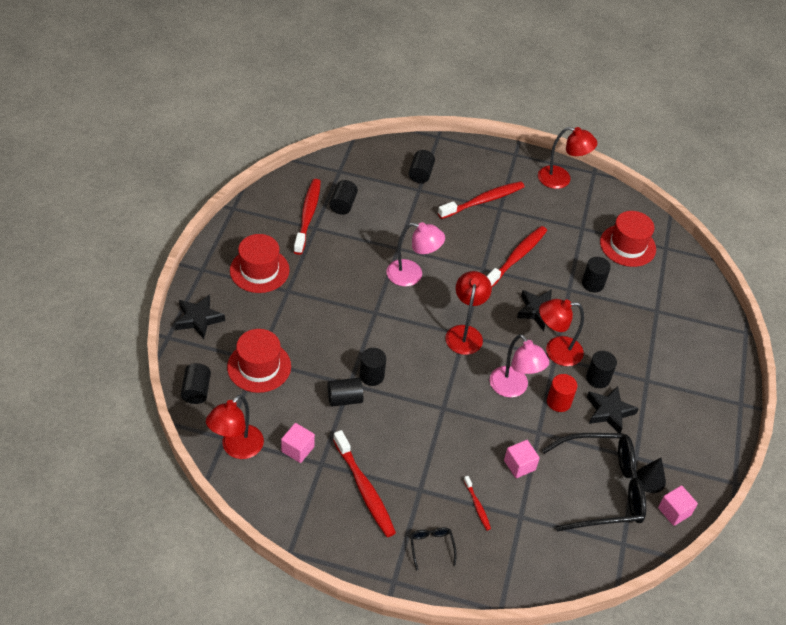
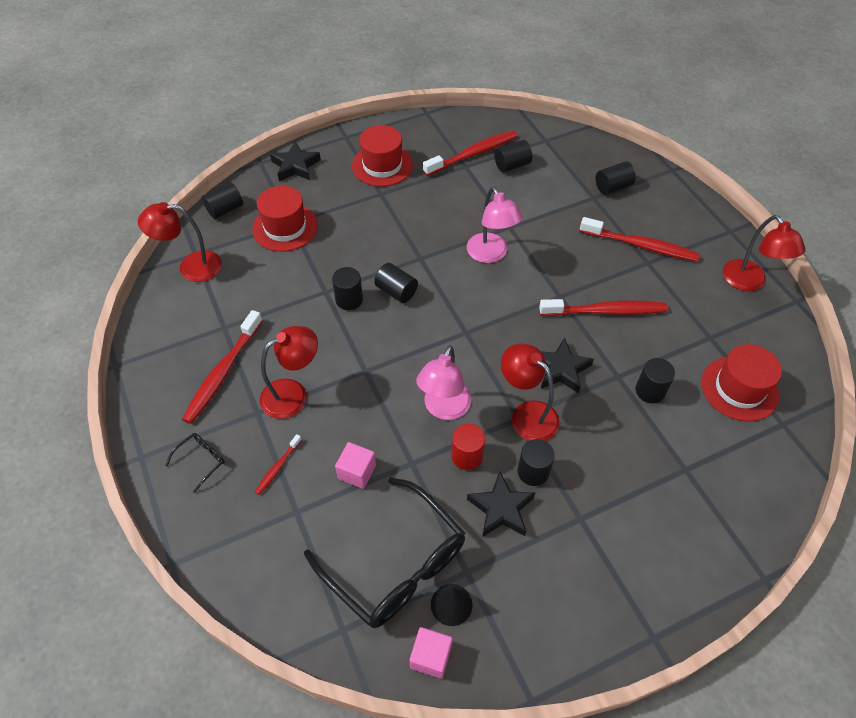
camera: 55 degrees right, 5 degrees up
pink cube [281,423,315,463] -> none
black cylinder [327,378,363,407] -> black cylinder moved to [374,263,418,303]
red lamp [446,271,492,355] -> red lamp moved to [260,326,318,419]

